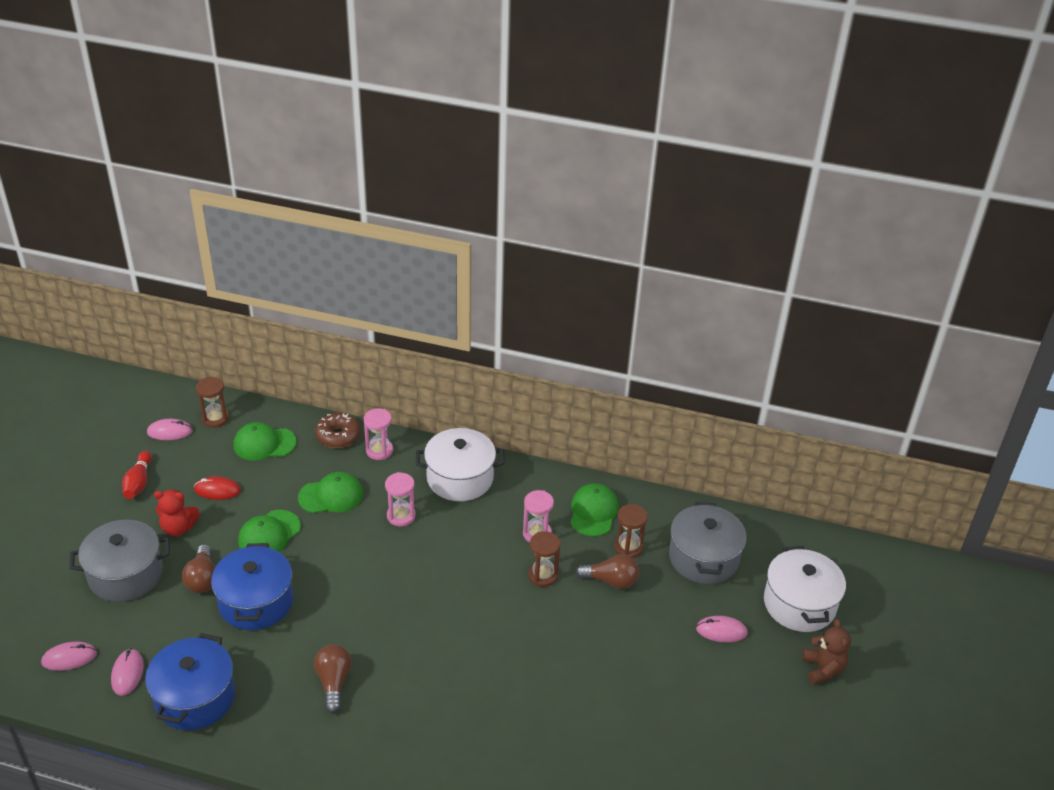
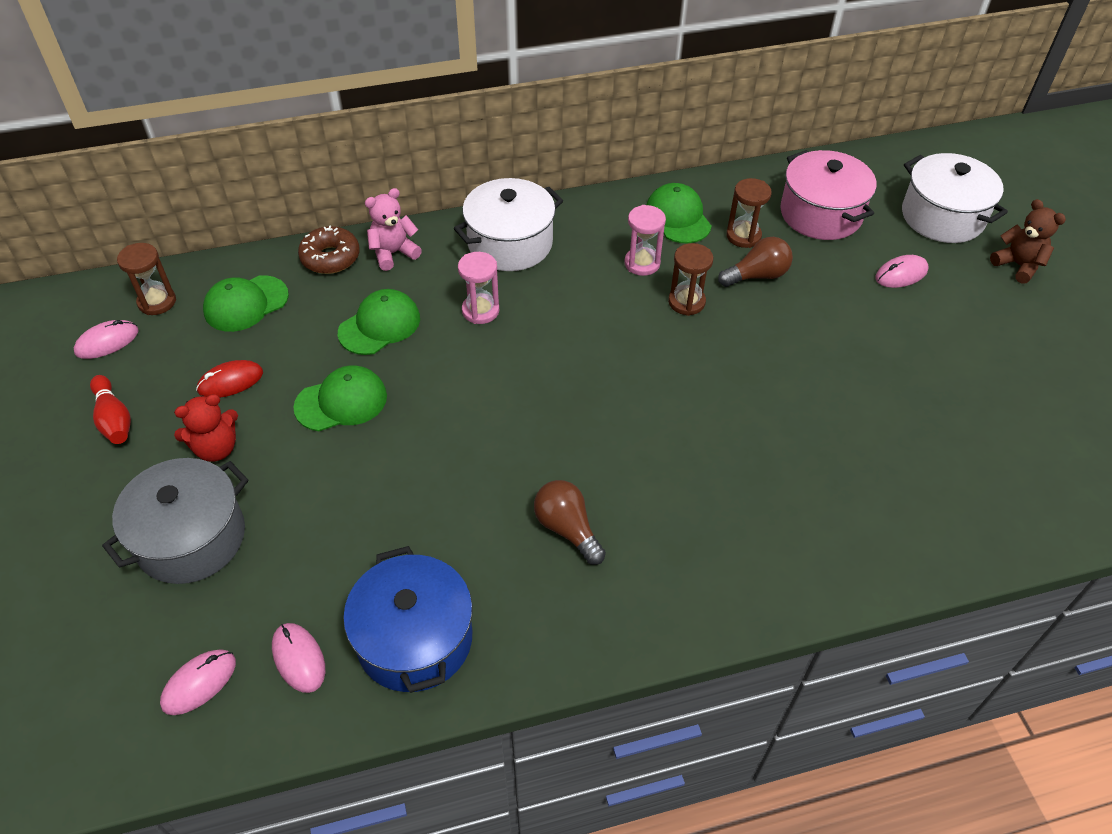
camera: 30 degrees left, 10 degrees up
brown light bulb [182,544,216,593] -> none
blue pot [211,543,293,630] -> none
green cap [238,510,301,552] -> green cap turned 120 degrees counterclockwise [293,365,387,431]
pink hourglass [364,408,393,460] -> pink teddy bear [365,188,422,271]
grey pot [669,502,747,584] -> pink pot [780,150,876,240]

